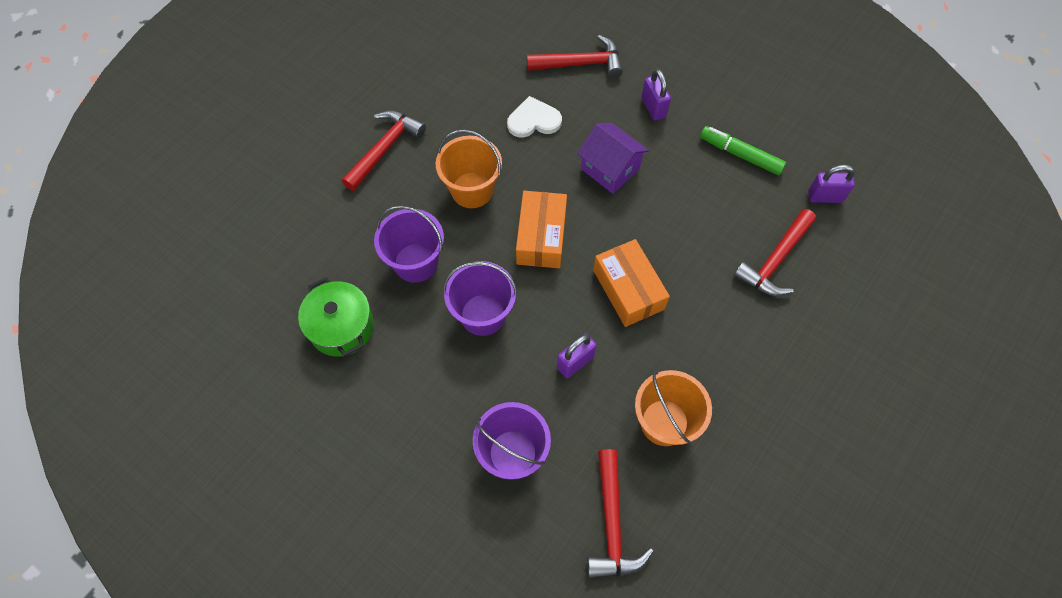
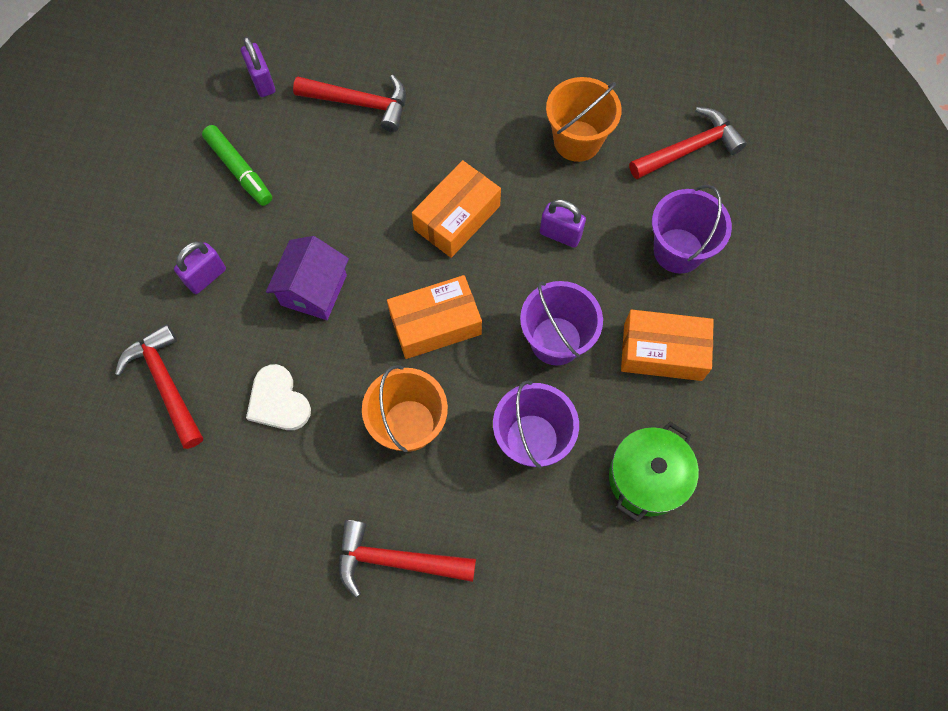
camera: 115 degrees left, 5 degrees up
green marker [700,126,786,175] -> green marker turned 45 degrees counterclockwise [202,125,272,206]
none -> orange box [621,309,714,381]

